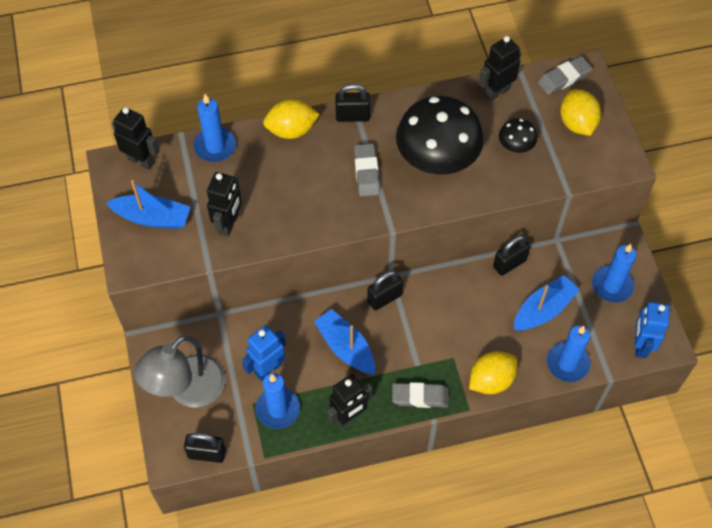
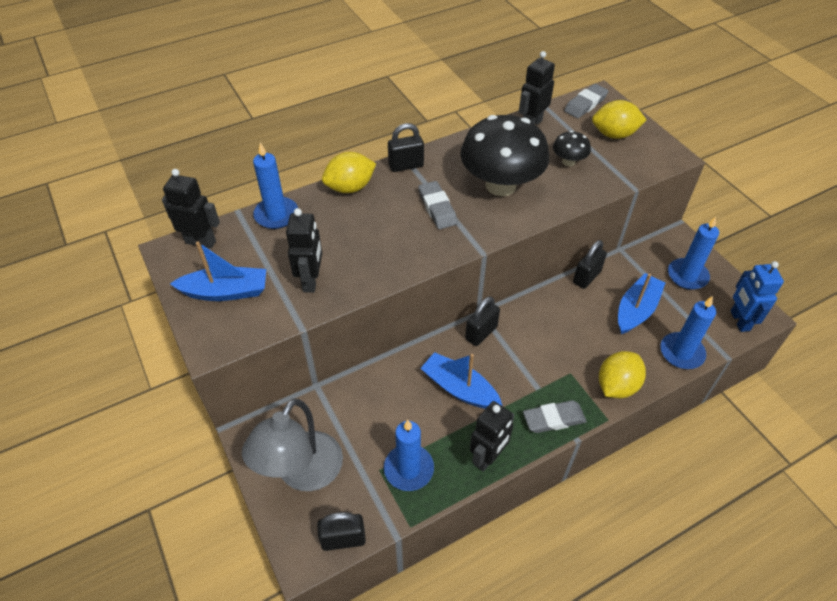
camera: 15 degrees left, 10 degrees down
blue robot [242,325,286,381] -> none
yellow lemon [560,89,601,136] -> yellow lemon turned 60 degrees counterclockwise [592,100,647,139]

